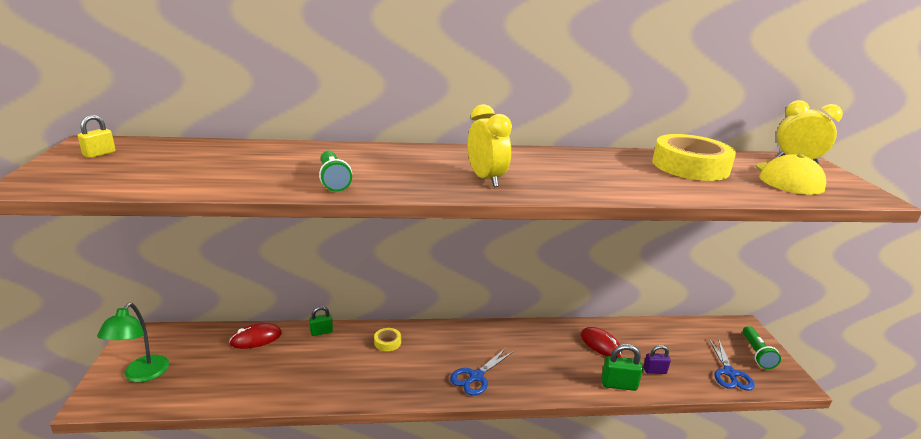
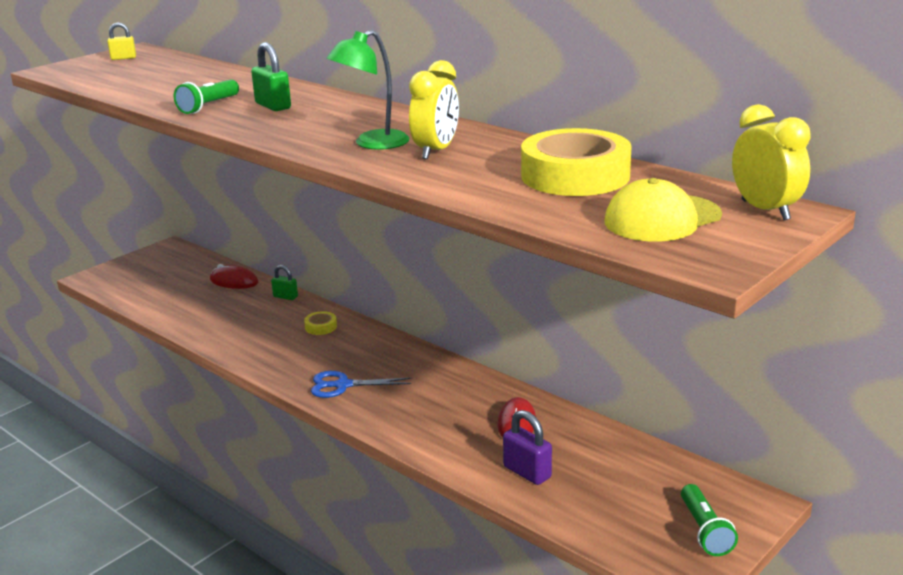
camera: 50 degrees right, 0 degrees up
green lamp [97,303,169,382] -> green lamp moved to [326,30,409,150]
yellow clock [468,104,512,187] -> yellow clock moved to [409,60,459,159]
green padlock [601,344,643,391] -> green padlock moved to [251,42,291,111]
purple padlock [643,345,671,374] -> purple padlock [503,410,552,485], size x1.51
blue scissors [709,338,755,391] -> none
green flashlight [743,326,781,369] -> green flashlight turned 60 degrees counterclockwise [681,484,738,556]

